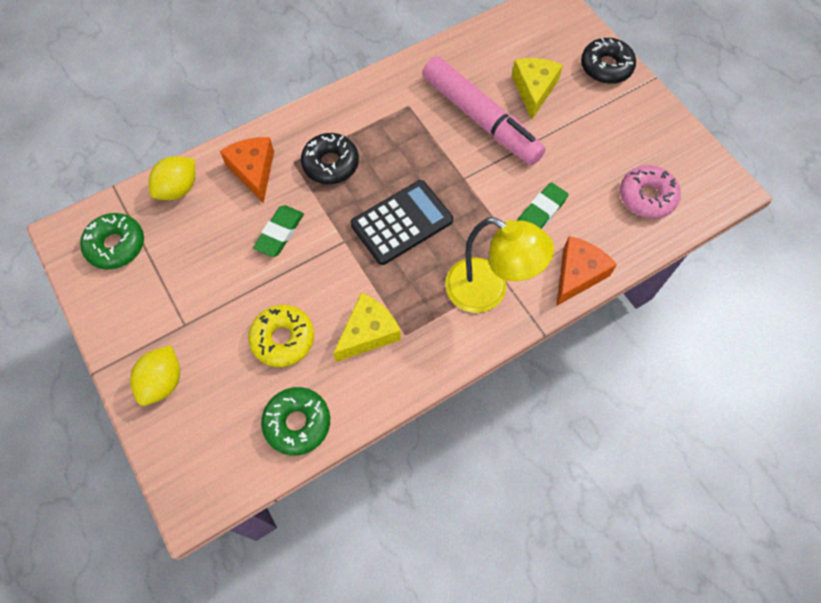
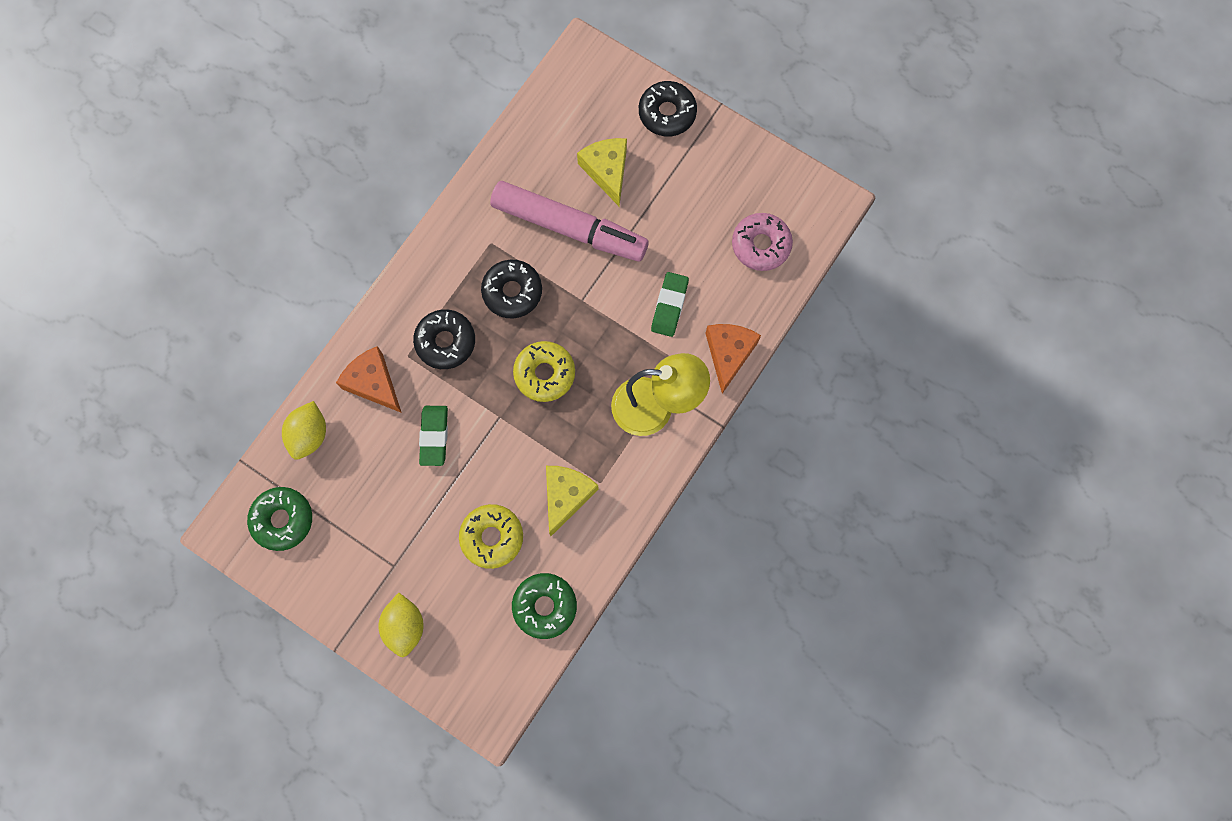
camera: 25 degrees left, 10 degrees up
black calculator [351,180,453,265] -> yellow donut [513,341,575,402]
none -> black donut [481,260,542,318]

